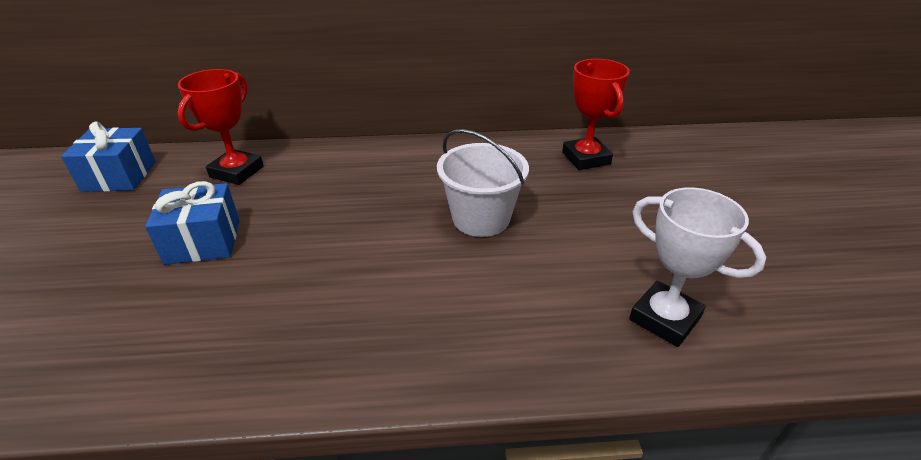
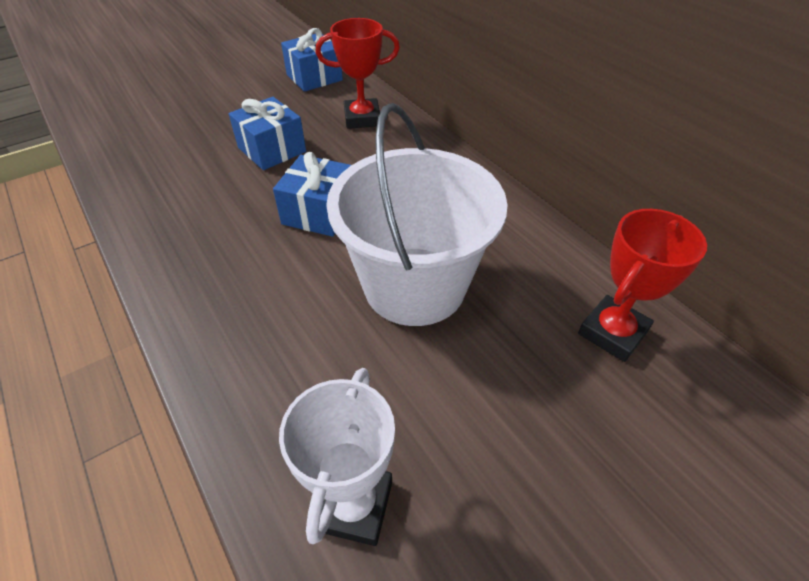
camera: 60 degrees right, 10 degrees up
white bucket [437,129,529,237] -> white bucket [326,103,508,326], size x1.58
none -> blue gift [273,152,351,237]

